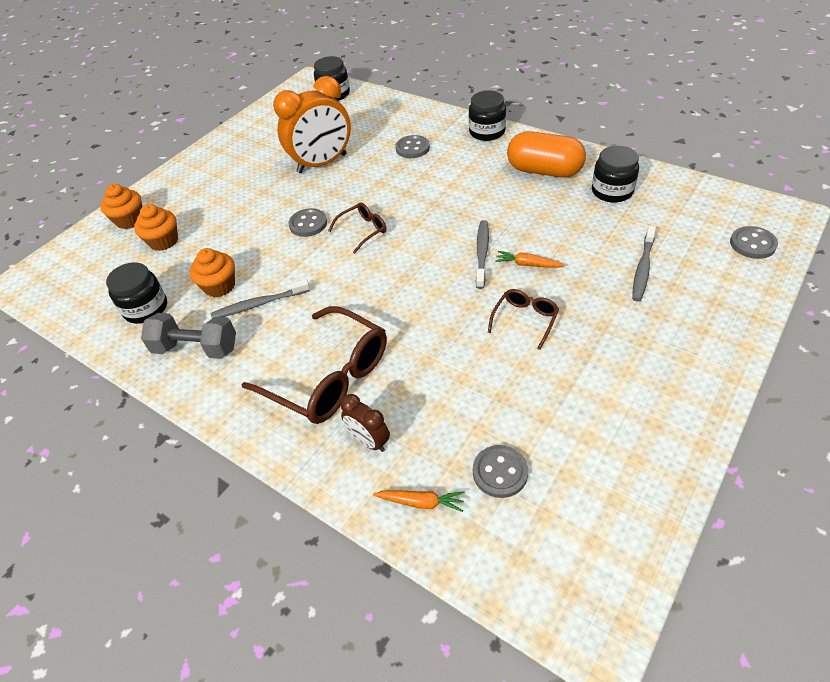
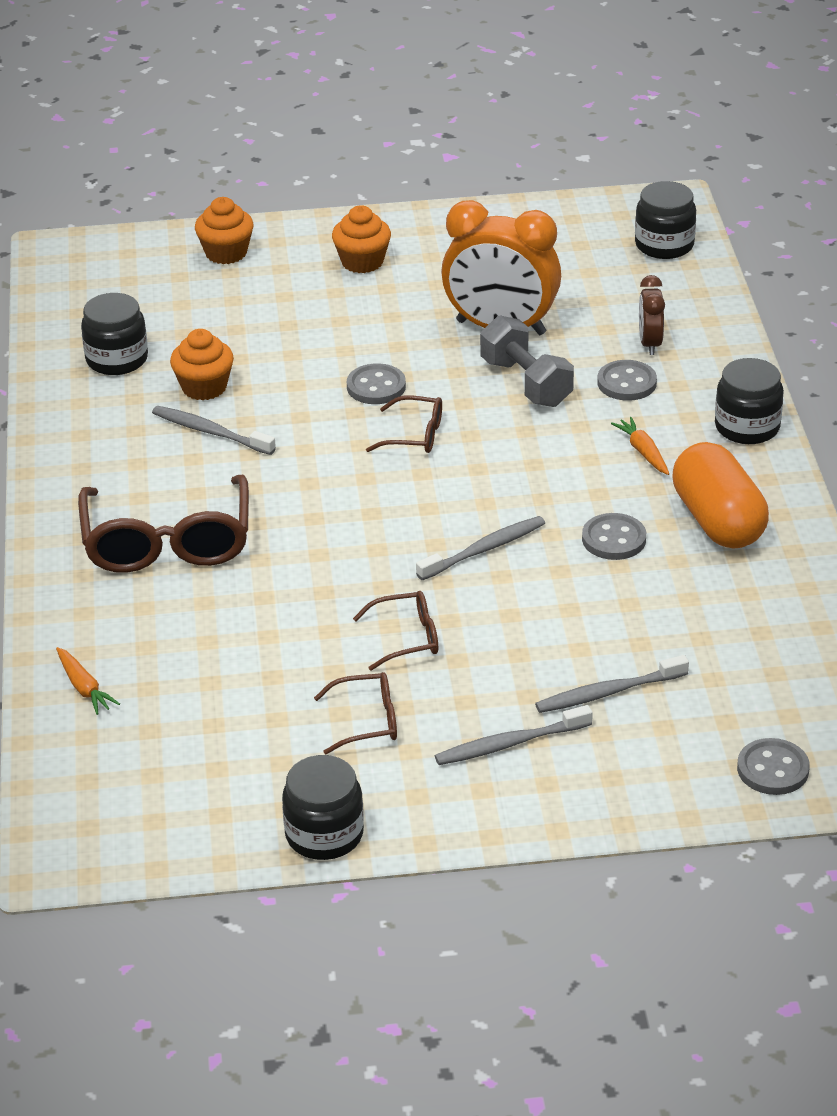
camera: 45 degrees right, 10 degrees down
orange cupcake [134,204,178,251] -> orange cupcake moved to [332,205,391,273]
grey dumbbell [141,313,236,359] -> grey dumbbell moved to [480,315,574,407]
brown clock [341,394,390,452] -> brown clock moved to [639,275,665,355]
grey button [473,445,528,498] -> grey button moved to [582,513,646,560]
orange carrot [495,251,565,268] -> orange carrot moved to [611,417,669,475]
black jar [592,146,639,203] -> black jar moved to [282,755,364,860]
none -> brown glasses [314,672,397,754]
none -> grey toothbrush [435,705,593,765]

